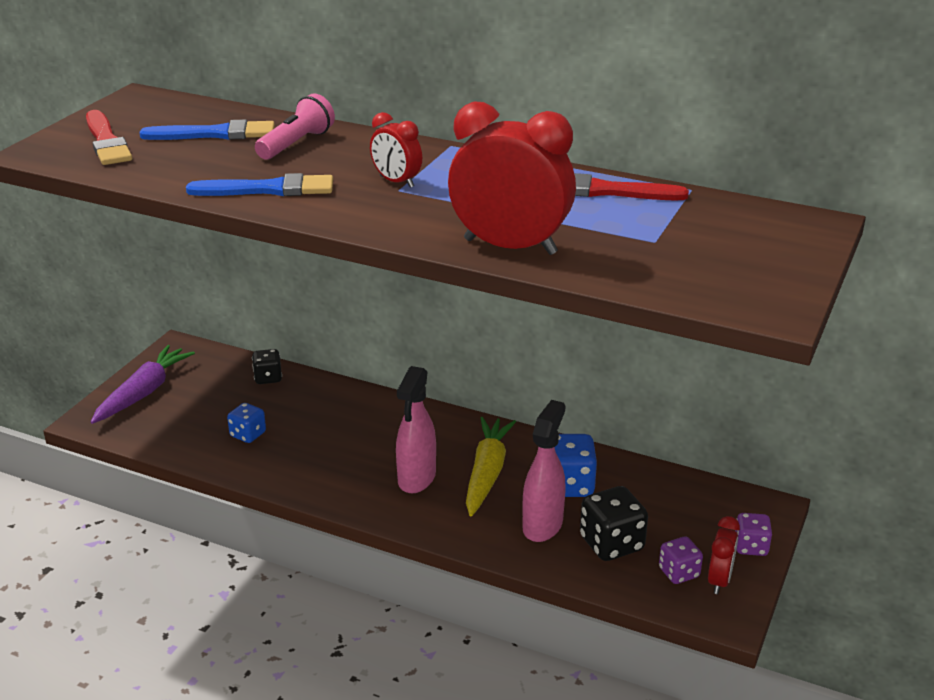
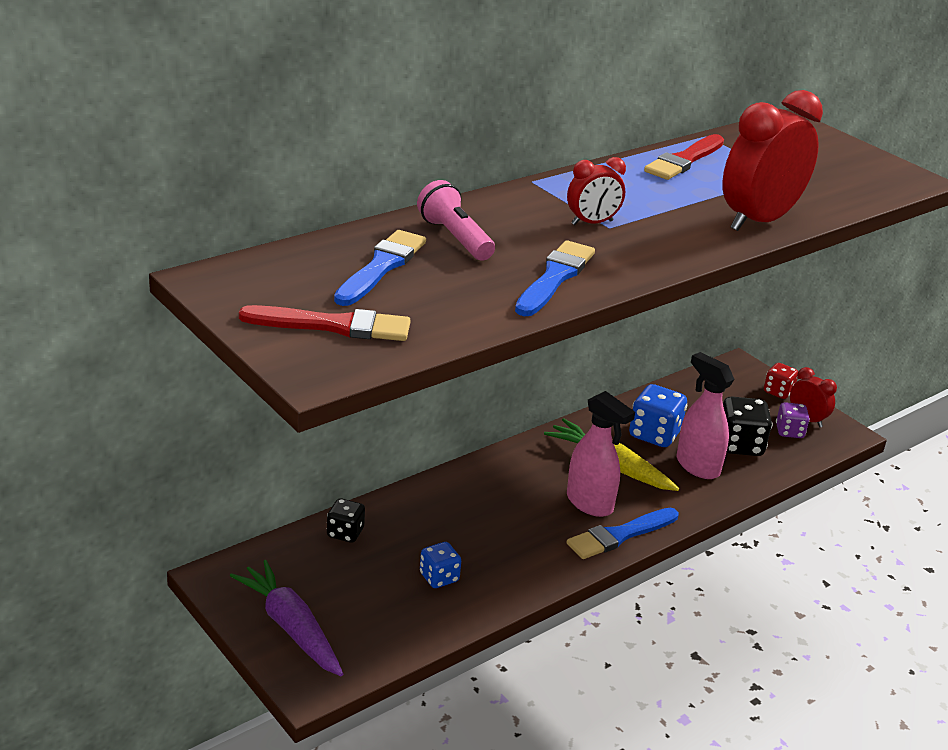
camera: 65 degrees left, 0 degrees up
purple dice [735,513,772,556] -> red dice [764,363,798,399]
none -> blue brush [567,507,678,559]

